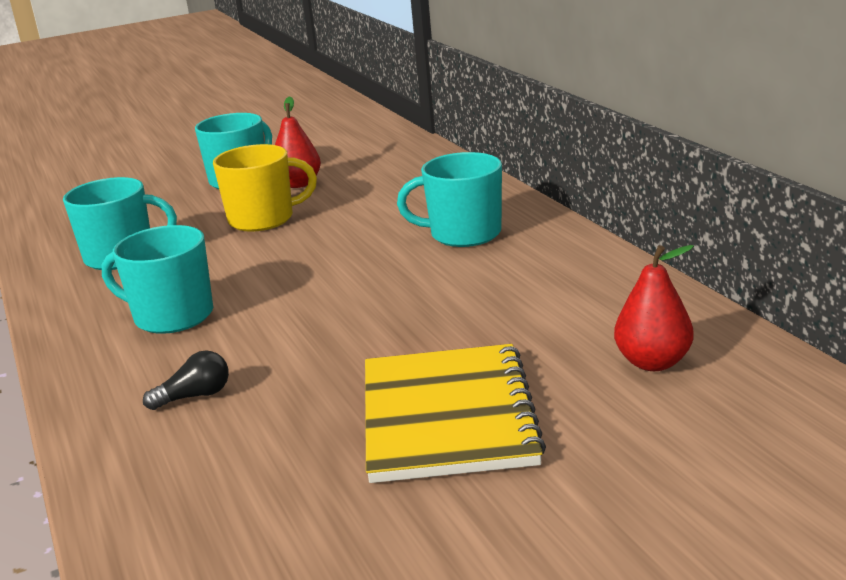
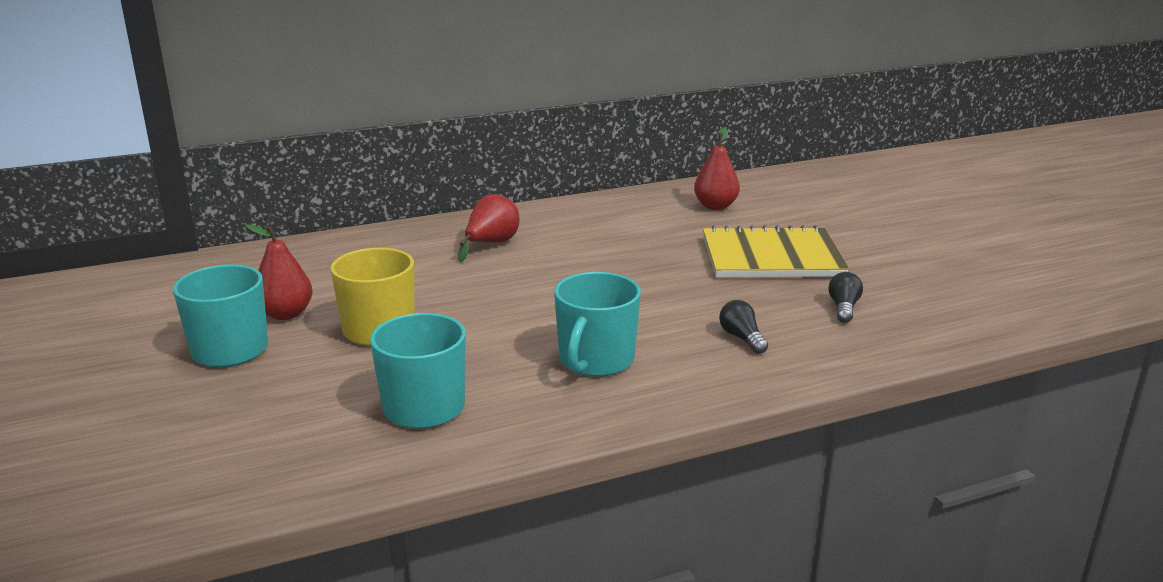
camera: 90 degrees left, 0 degrees up
turquoise mug [397,152,502,247] -> red pear [458,194,520,262]
none -> black light bulb [828,272,863,323]

